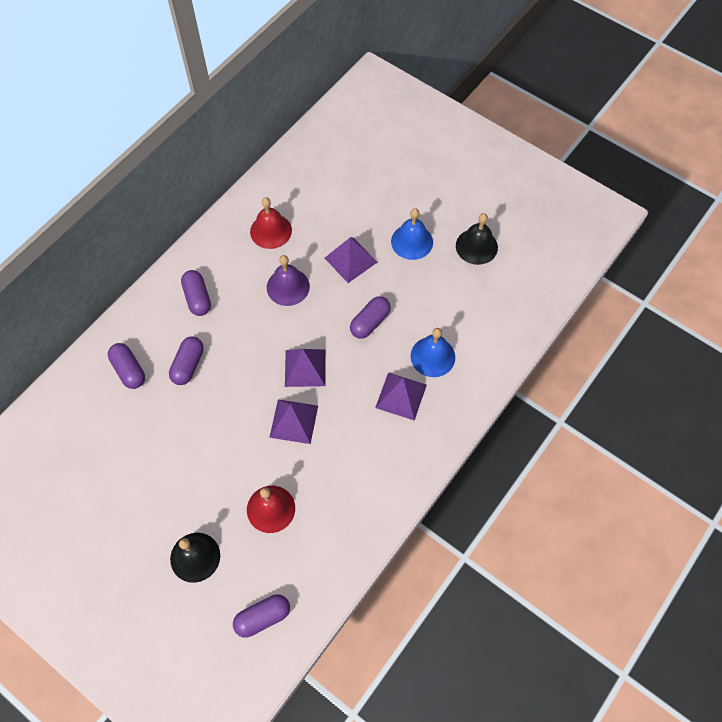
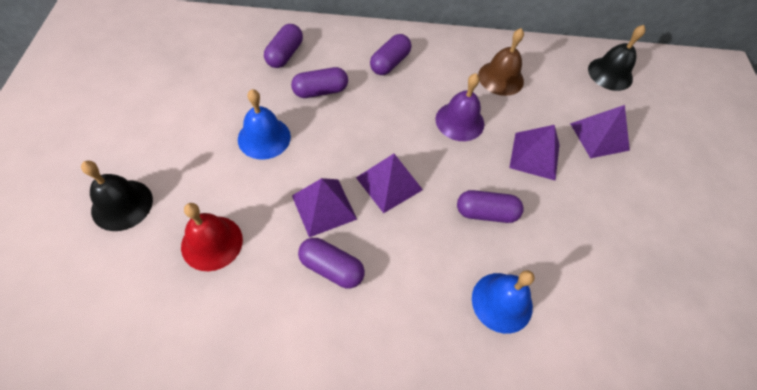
camera: 50 degrees right, 5 degrees down
purple capsule [233,594,290,638] -> purple capsule moved to [298,238,365,288]
red bell [250,197,292,249] -> brown bell [478,28,524,96]
purple pyramid [375,373,427,421] -> purple pyramid moved to [570,105,630,158]
blue bell [391,208,433,260] -> blue bell moved to [238,89,291,160]
black bell [456,213,498,265] -> black bell moved to [588,25,646,91]

